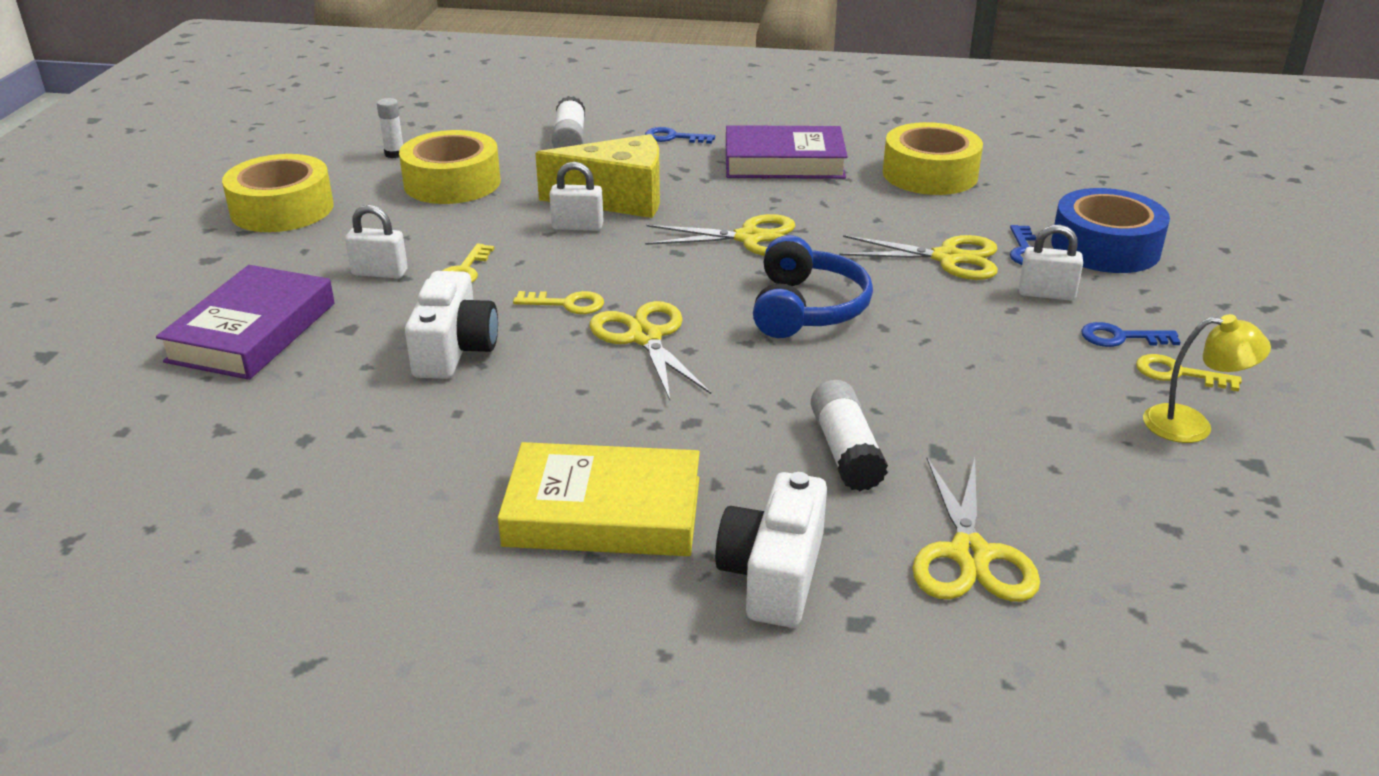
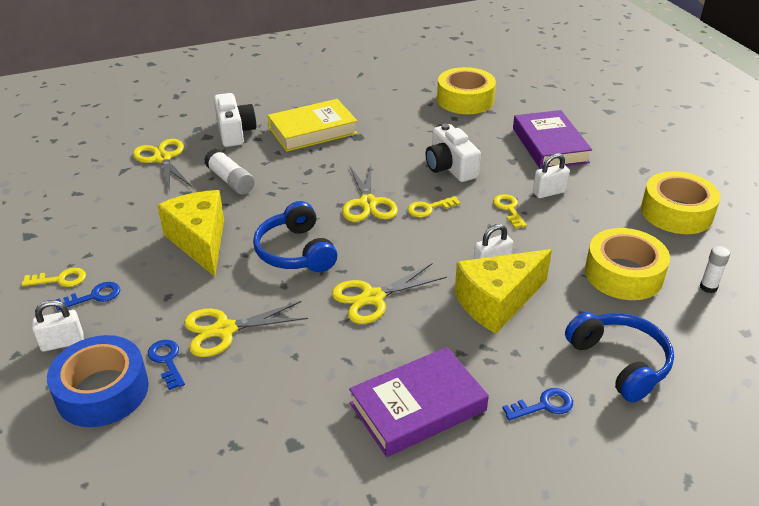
camera: 150 degrees right, 5 degrees up
white glue stick [552,96,585,148] -> blue headphones [565,312,674,402]
yellow scissors [590,301,711,400] -> yellow scissors turned 45 degrees clockwise [342,165,398,222]
yellow tape [883,122,983,195] -> yellow tape moved to [437,67,496,114]
white padlock [1019,224,1083,301] -> white padlock moved to [32,300,84,352]
yellow lamp [1143,314,1271,443] -> none
none -> yellow cheese [157,190,224,277]

